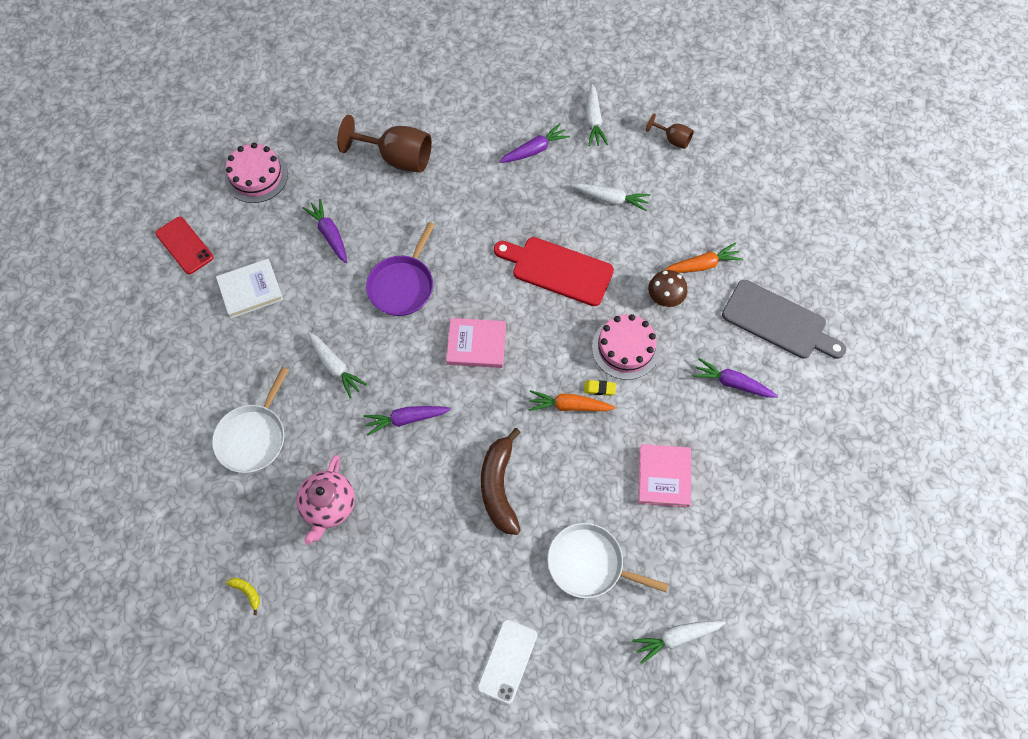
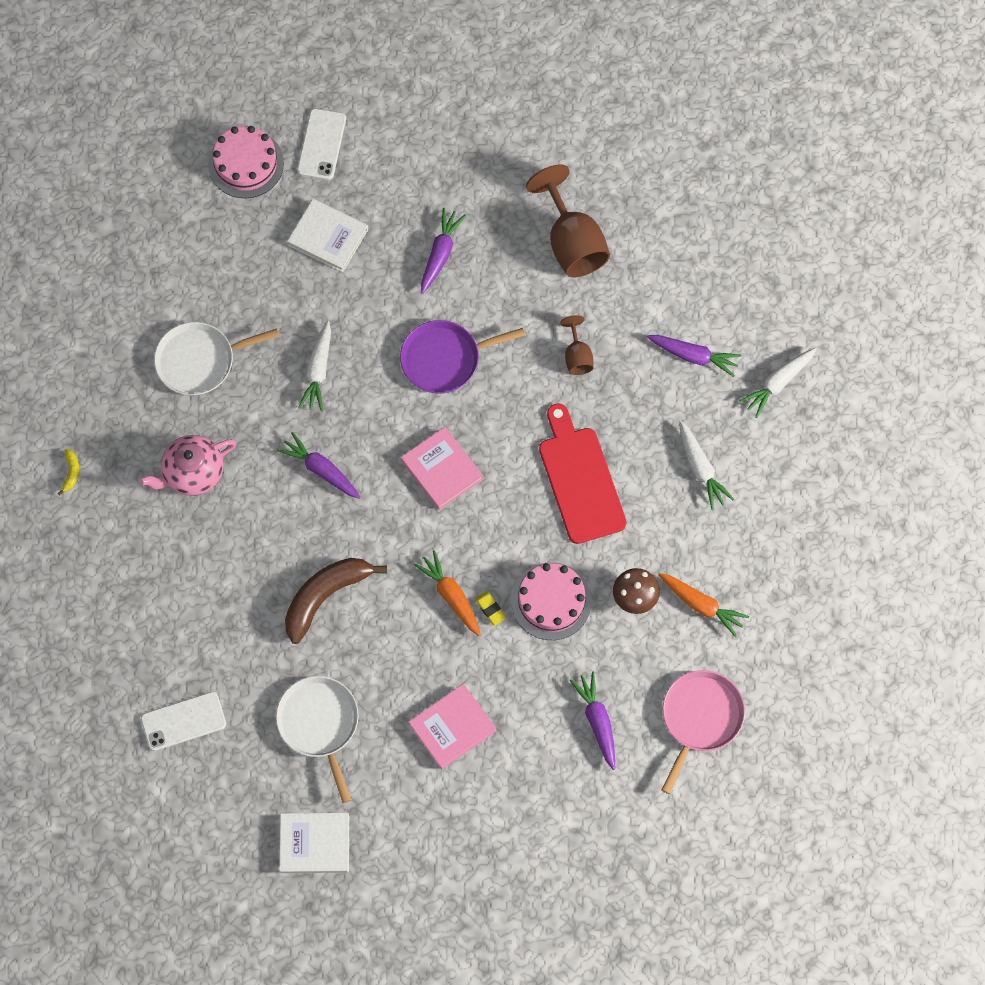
camera: 50 degrees right, 5 degrees up
red phone [155,217,214,274] -> white phone [297,109,346,180]
pink cake [225,143,288,203] -> pink cake moved to [208,126,284,198]
white carrot [632,621,726,664] -> white book [279,813,349,873]
brown goblet [646,113,694,149] -> brown goblet moved to [560,315,594,375]
grey cutting board [722,280,847,359] -> pink pan [662,670,745,794]

